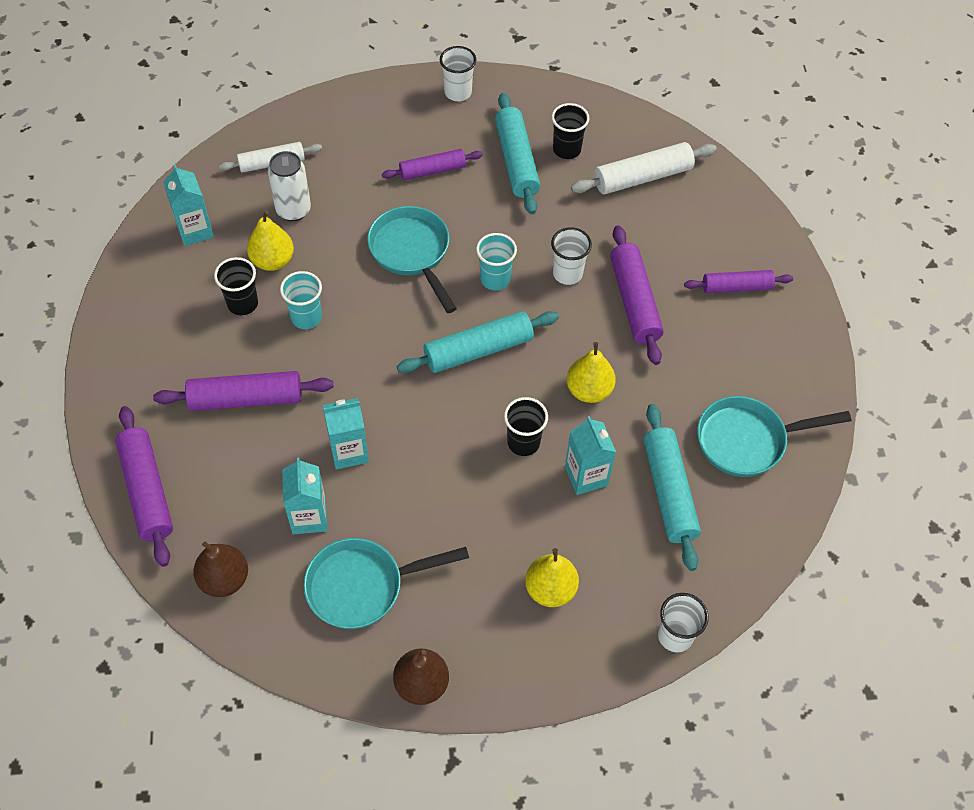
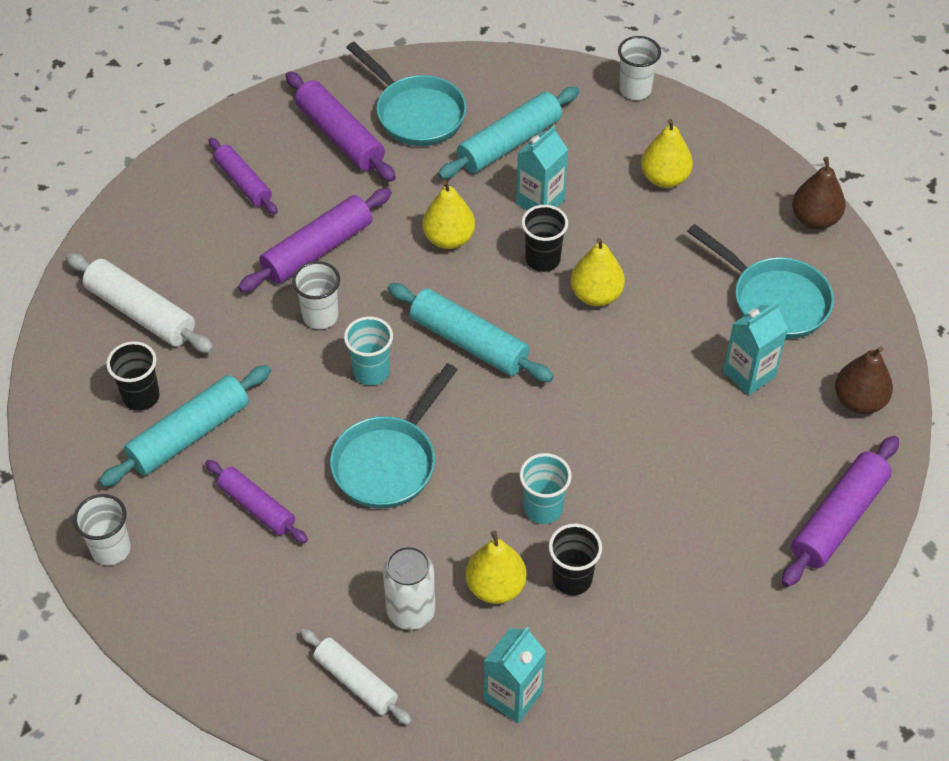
camera: 120 degrees left, 5 degrees down
purple rolling pin [153,371,333,411] -> purple rolling pin moved to [286,71,396,182]
turquoise carton [323,398,369,470] -> none
none -> yellow pear [571,238,625,306]

